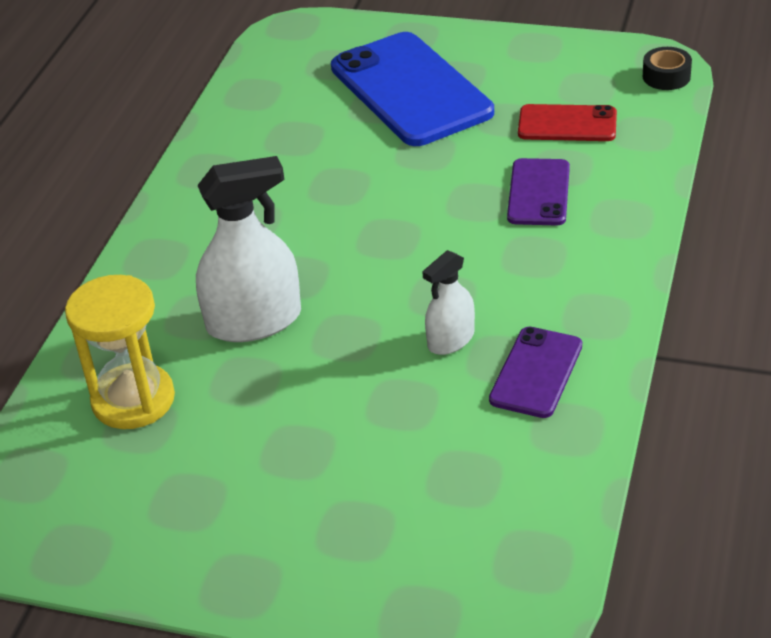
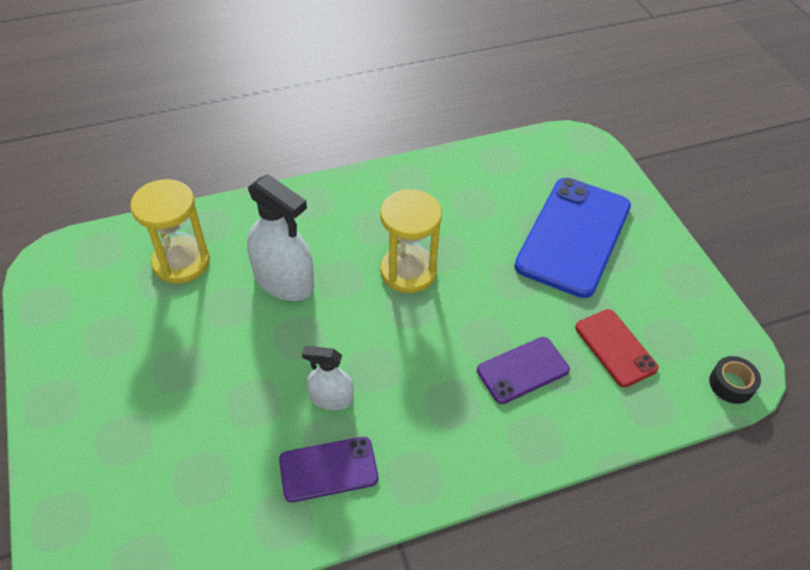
camera: 50 degrees right, 10 degrees up
none -> yellow hourglass [380,189,442,293]

